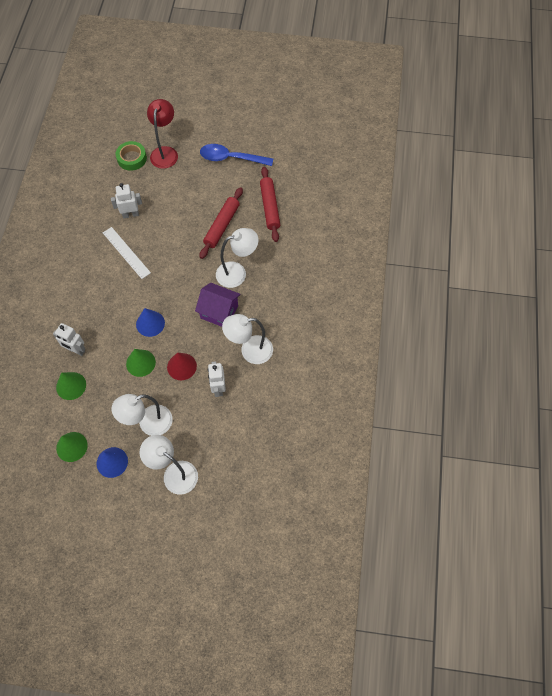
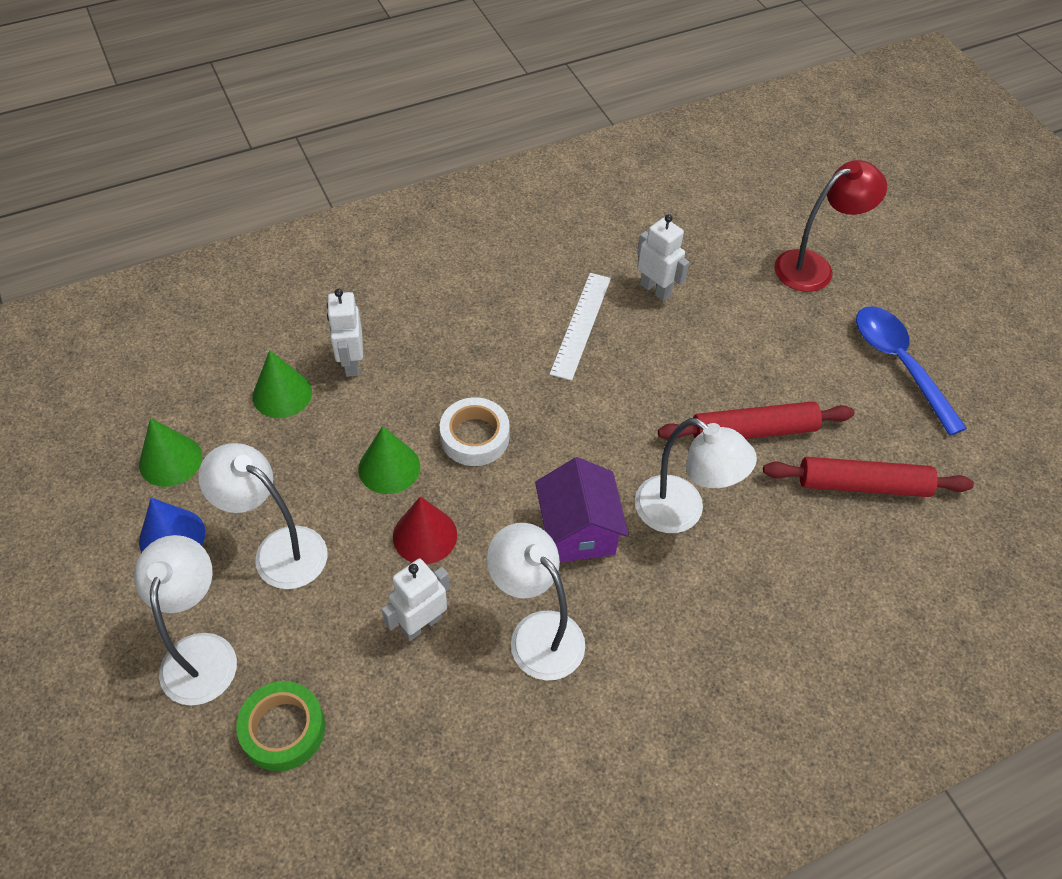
camera: 55 degrees right, 10 degrees down
green tape [116,141,147,171] -> green tape moved to [236,681,325,771]
blue cone [136,308,165,337] -> white tape [440,397,510,466]
red rolling pin [260,167,280,242] -> red rolling pin turned 45 degrees clockwise [763,457,974,497]

